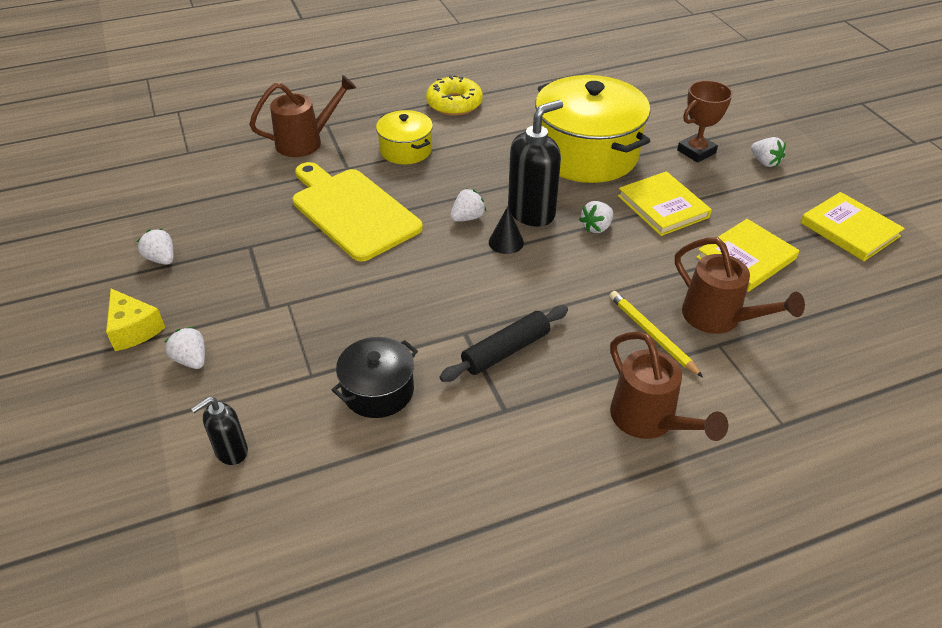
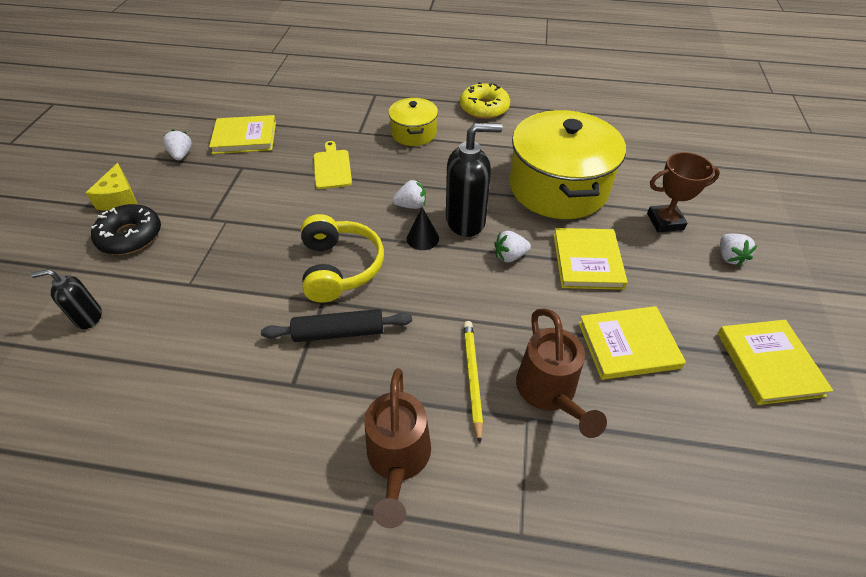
camera: 30 degrees right, 5 degrees up
white strawberry [165,327,205,369] -> black donut [91,204,161,255]
brown watering can [249,75,357,157] -> none
yellow cutting board [293,162,423,262] -> yellow cutting board [314,141,352,189], size x0.52
black pot [332,337,418,418] -> none
none -> yellow book [209,115,276,154]
none -> yellow headphones [301,214,384,303]

